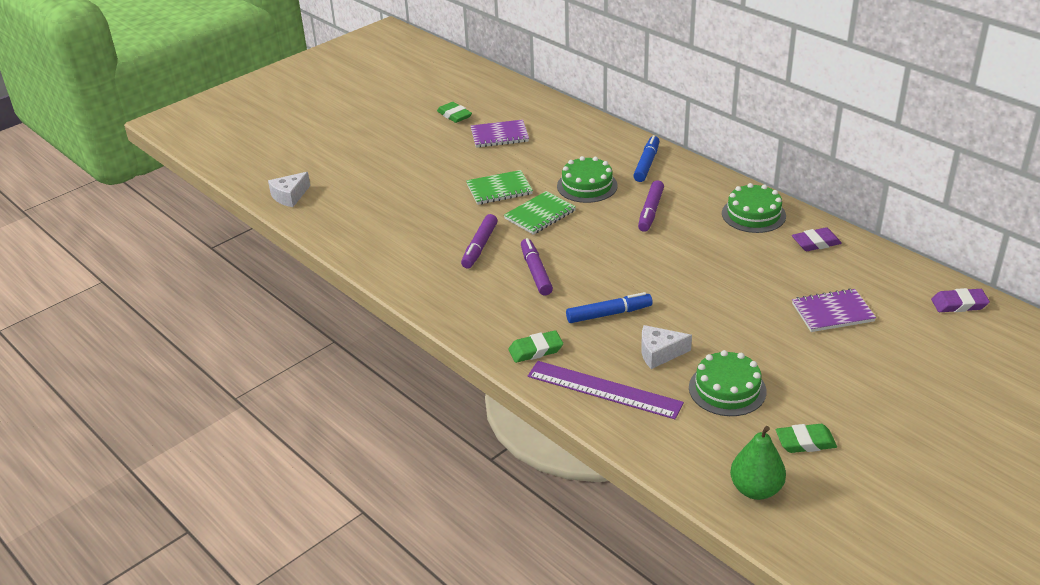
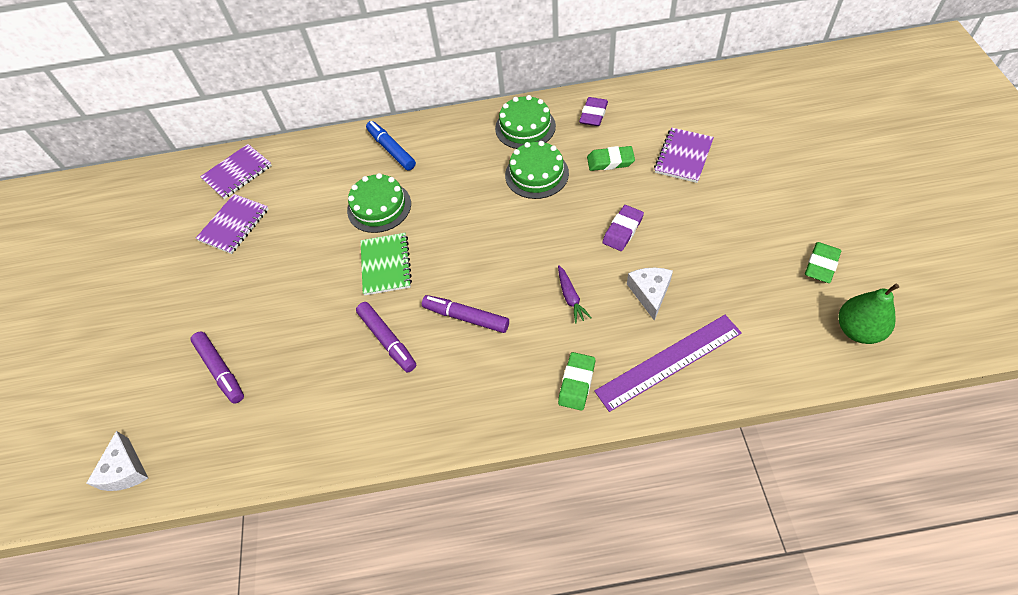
camera: 50 degrees left, 20 degrees up
green eraser [437,102,472,123] -> green eraser moved to [587,146,635,171]
green notebook [466,170,533,205] -> none
blue marker [566,292,653,323] -> purple carrot [558,265,591,324]
purple marker [638,180,664,232] -> purple marker moved to [190,332,244,403]
white cheese [641,325,692,369] -> white cheese turned 150 degrees clockwise [627,268,673,321]
green cake [689,350,766,416] -> green cake moved to [505,141,569,199]
purple eraser [931,288,990,312] -> purple eraser moved to [602,205,644,251]
none -> purple notebook [200,144,272,199]

